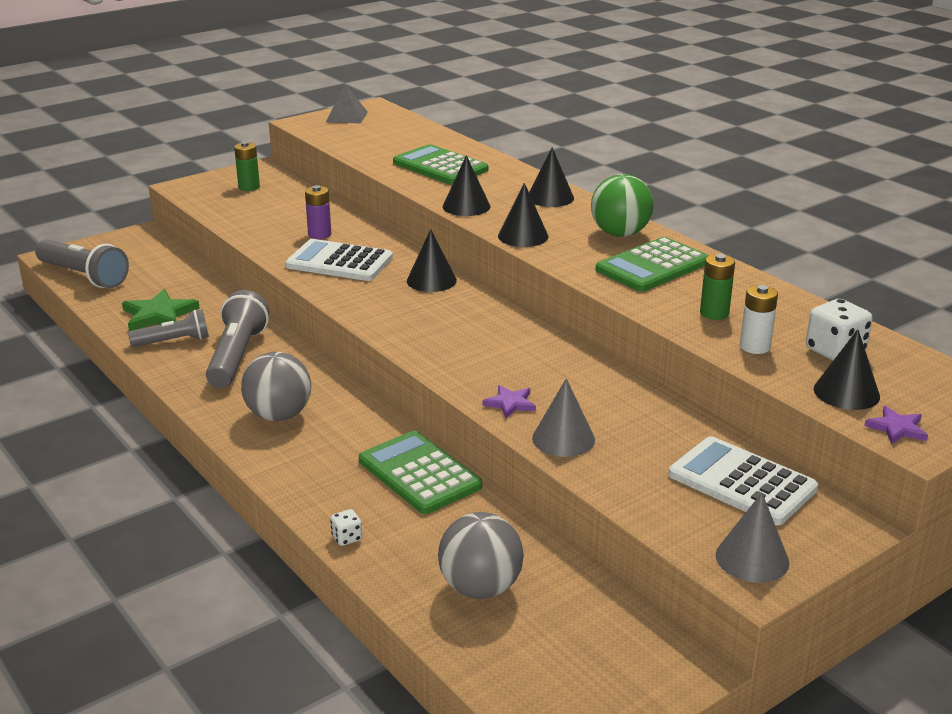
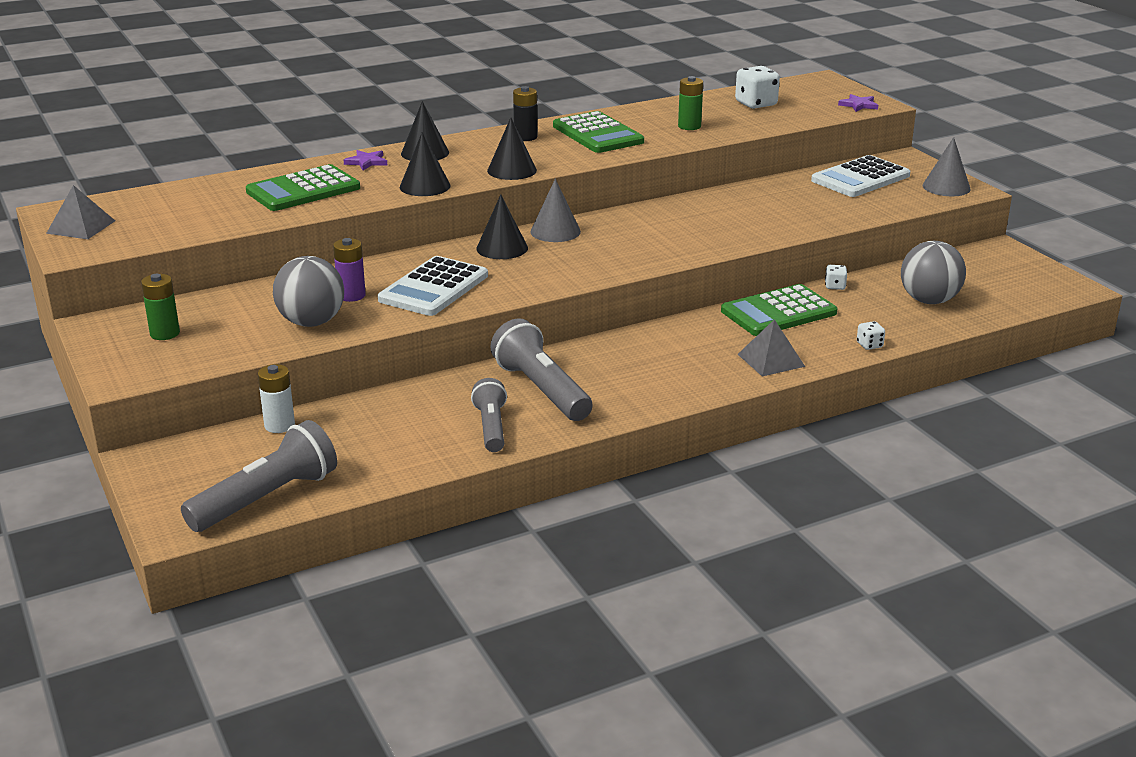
camera: 80 degrees left, 0 degrees up
green star [122,289,200,331] -> none
grey flashlight [206,290,269,388] -> grey flashlight turned 45 degrees clockwise [490,318,592,421]
grey ball [241,352,311,421] -> grey ball moved to [273,256,344,327]
purple star [482,385,536,418] -> purple star moved to [344,150,387,170]
grey cone [532,378,595,457] -> grey cone moved to [531,179,581,242]
green ball [591,174,653,237] -> black battery [513,86,537,141]
white battery [740,285,778,354] -> white battery moved to [258,364,295,433]
black cone [814,329,880,410] -> none
none -> grey pyramid [737,319,805,377]
none -> white dice [825,265,847,290]

